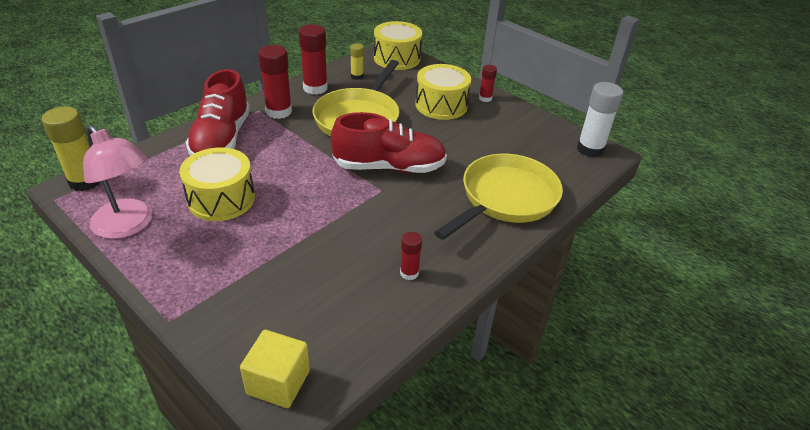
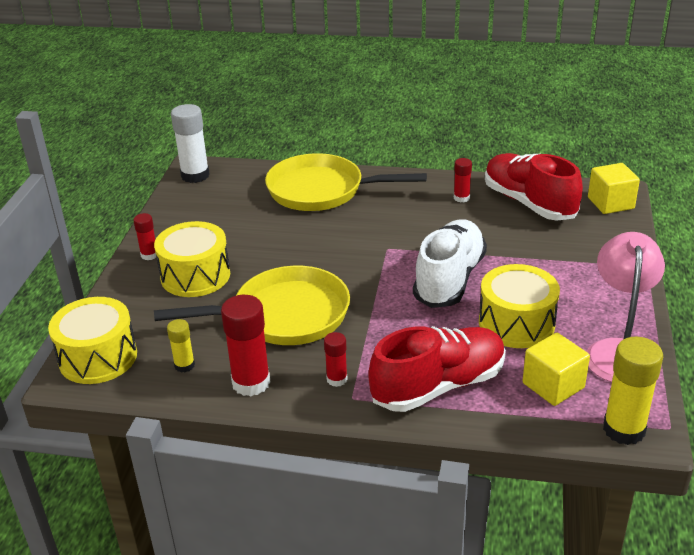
camera: 120 degrees left, 5 degrees down
red glue stick [258,45,292,119] -> red glue stick [324,332,348,387], size x0.55
red shoe [331,112,447,173] -> red shoe moved to [485,153,583,221]
none -> white shoe [413,219,487,308]
none -> yellow cube [523,333,590,406]

